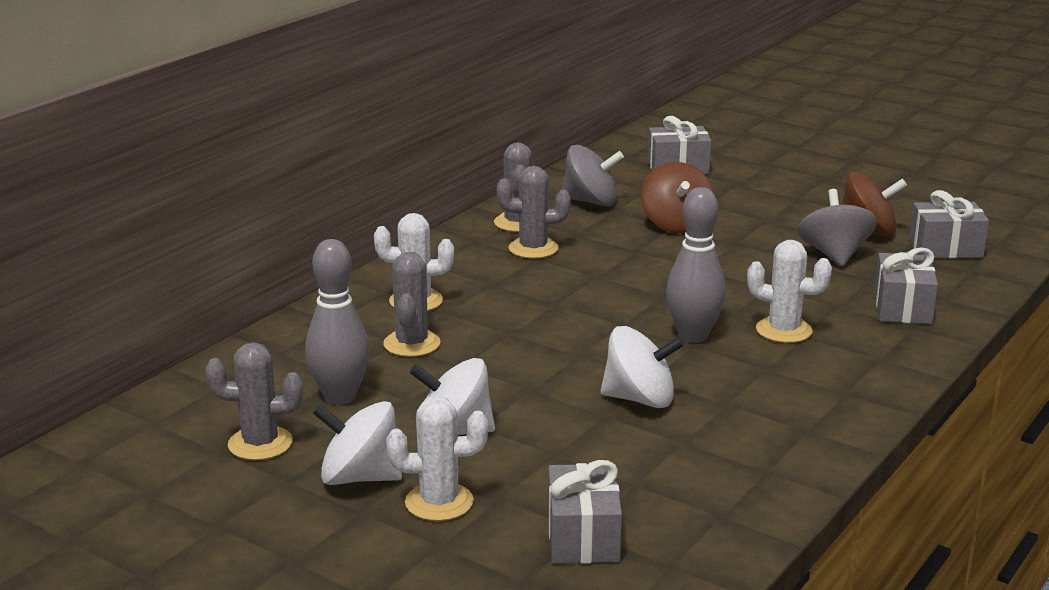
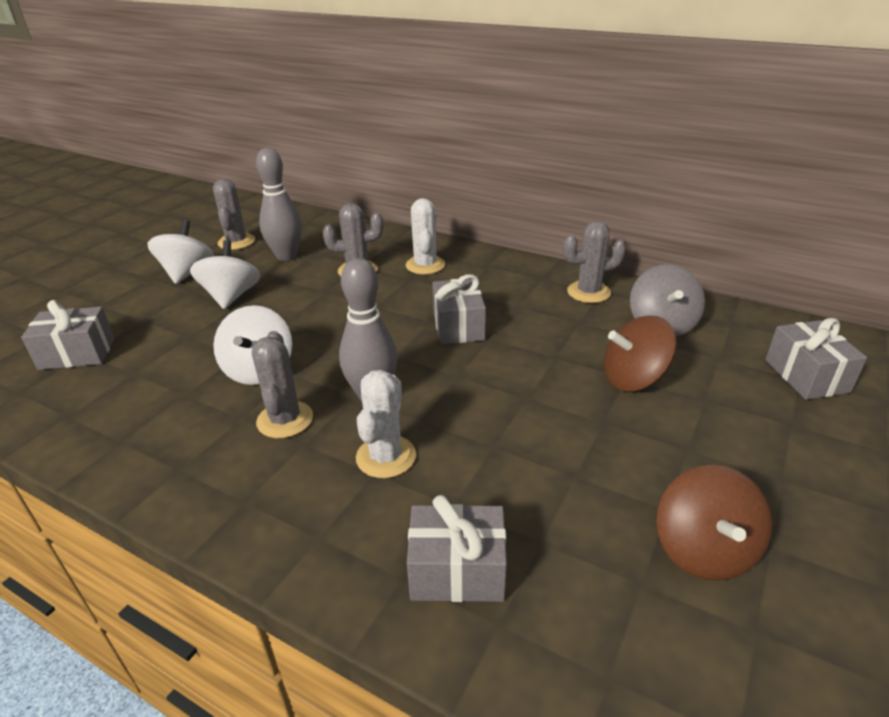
camera: 85 degrees right, 10 degrees up
white cactus [386,396,488,521] -> none
grey cactus [497,166,571,259] -> grey cactus moved to [252,331,313,438]
grey spinning top [798,189,877,266] -> none
grey gift [909,190,989,258] -> grey gift moved to [432,274,486,345]

